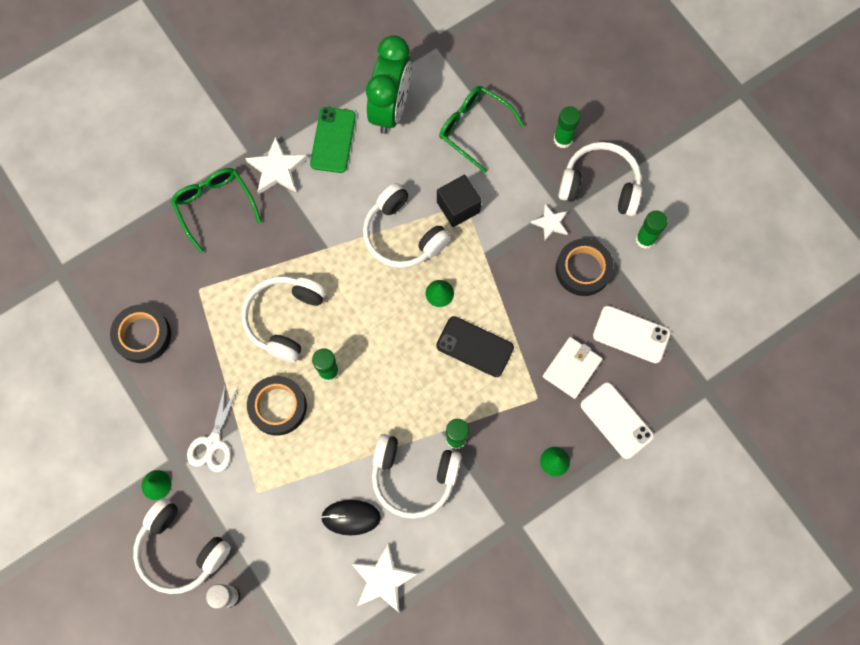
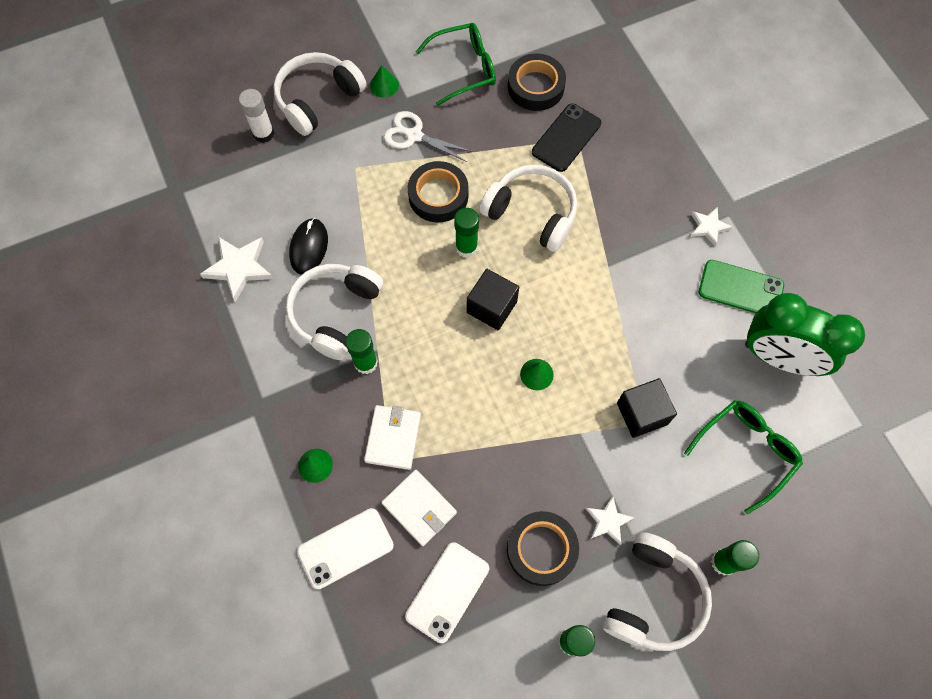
camera: 100 degrees right, 5 degrees down
green glasses [171,168,261,253] -> green glasses moved to [416,23,496,106]
white star [245,137,308,194] -> white star [690,207,732,246], size x0.61
white headphones [363,183,451,268] -> none
black phone [436,316,514,377] -> black phone moved to [532,103,601,172]
none -> white wallet [364,405,421,470]
none -> black cube [467,269,519,330]

